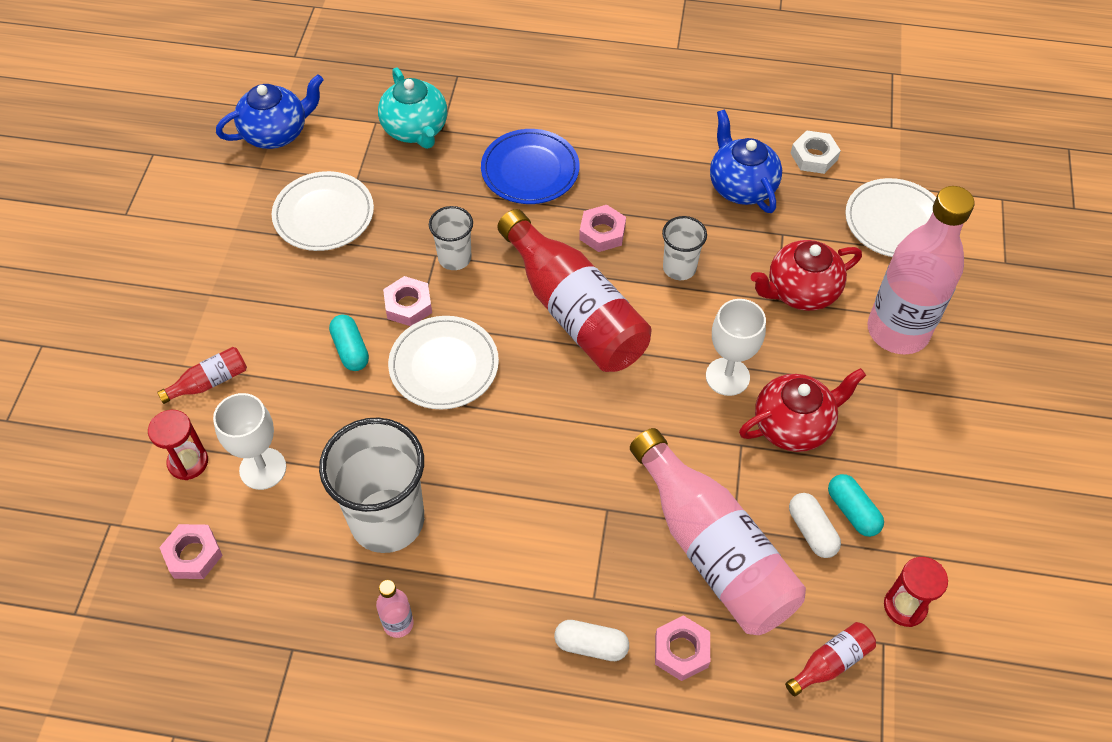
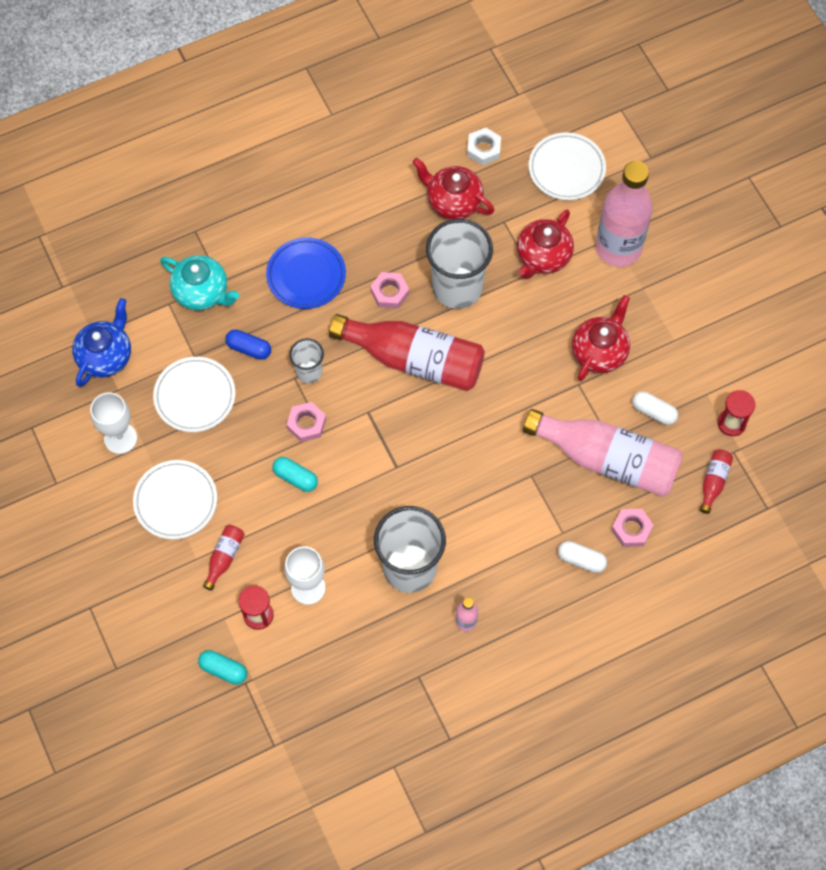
camera: 35 degrees left, 10 degrees up
pink nut [159,524,223,579] -> none
white plate [388,316,499,410] -> white plate moved to [133,460,217,540]
white capsule [554,620,629,661] -> white capsule turned 45 degrees clockwise [558,541,607,573]
white cup [662,216,707,280] -> white cup [426,219,493,309], size x1.95
white goblet [706,299,766,396] -> white goblet moved to [90,392,137,454]
blue teapot [710,109,782,213] -> red teapot [413,158,494,219]
turquoise capsule [828,474,884,537] -> turquoise capsule moved to [198,650,247,685]
none -> blue capsule [225,330,271,360]

